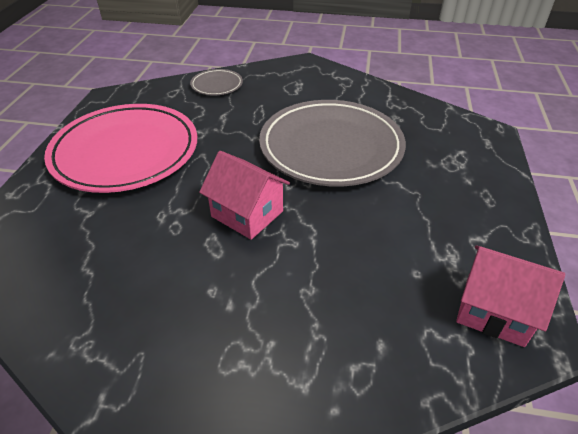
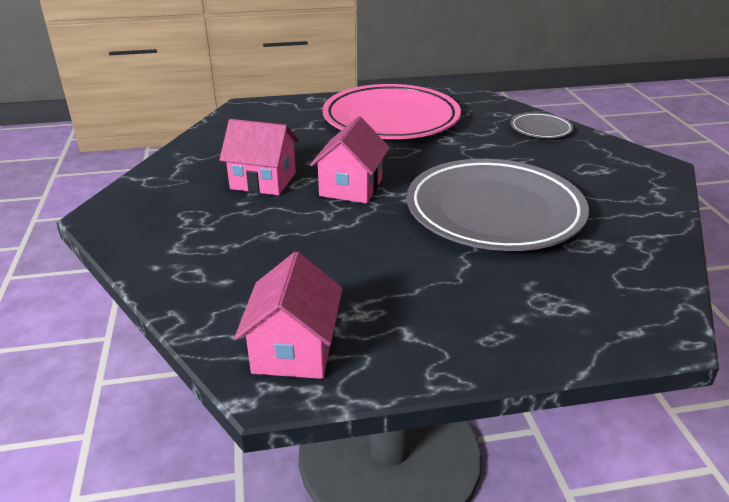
camera: 70 degrees right, 10 degrees down
none -> pink house [219,119,299,195]

